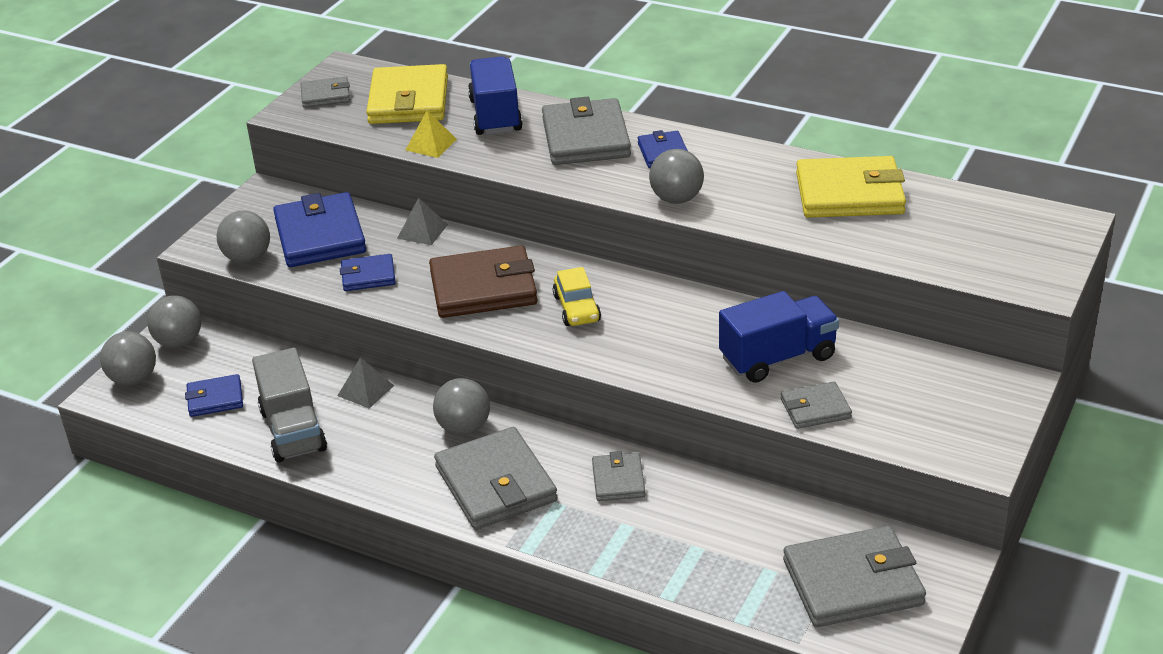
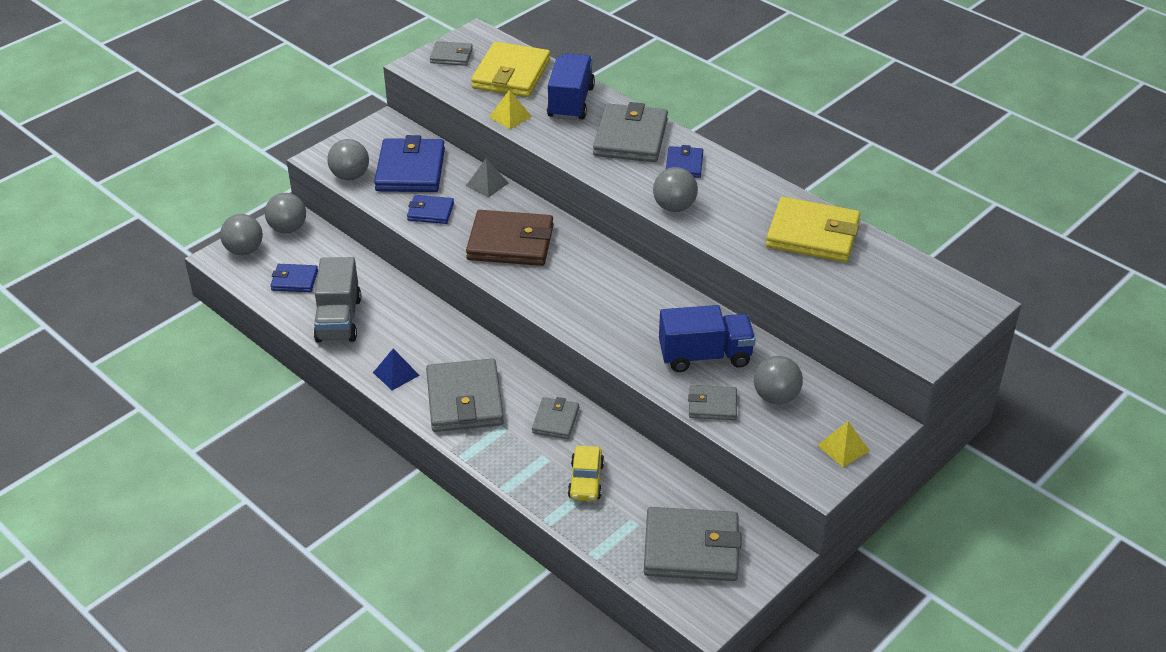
camera: 15 degrees right, 5 degrees up
grey pyramid [337,357,394,409] -> none
grey ball [433,378,490,435] -> grey ball moved to [754,356,803,404]
yellow car [553,267,601,326] -> yellow car moved to [568,446,604,501]
none -> blue pyramid [373,349,420,390]
none -> yellow pyramid [817,421,870,467]

